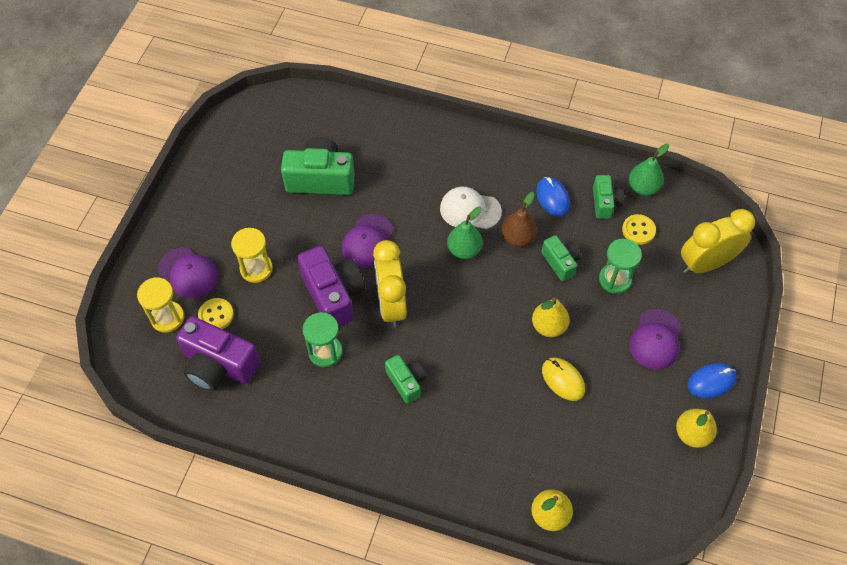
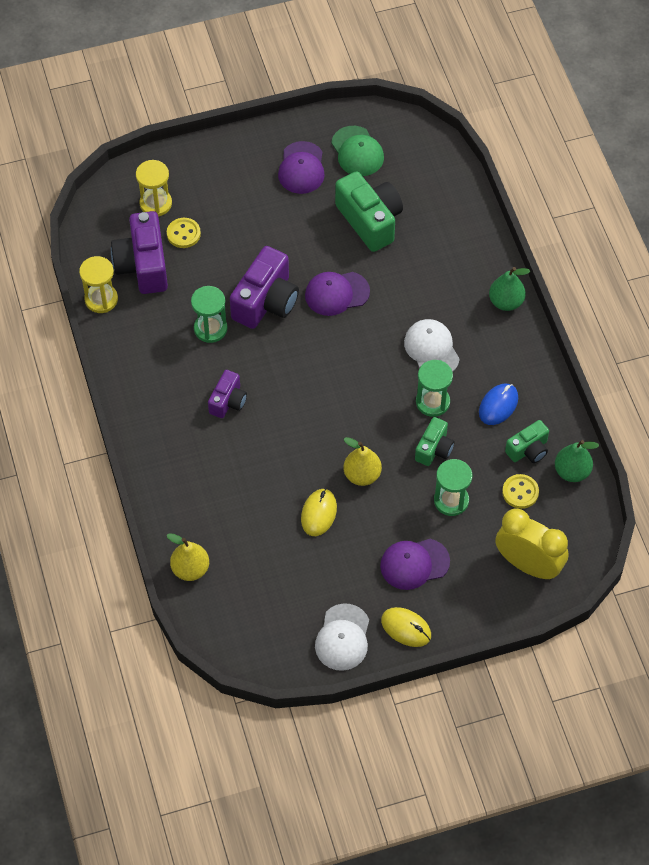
camera: 55 degrees right, 0 degrees up
purple cap [158,247,218,298] -> purple cap moved to [278,141,325,194]
yellow hourglass [231,228,273,283] -> yellow hourglass moved to [79,256,118,313]
yellow clock [373,240,407,327] -> none
green camera [385,355,426,404] -> purple camera [208,370,247,418]
green pear [447,206,483,259] -> green pear moved to [489,267,530,311]
brown pear [502,192,537,247] -> green hourglass [416,360,453,417]
yellow pear [676,409,717,448] -> white cap [315,603,369,671]
blue mouse [687,363,736,398] -> yellow mouse [381,607,431,647]
none -> green cap [331,126,384,176]

